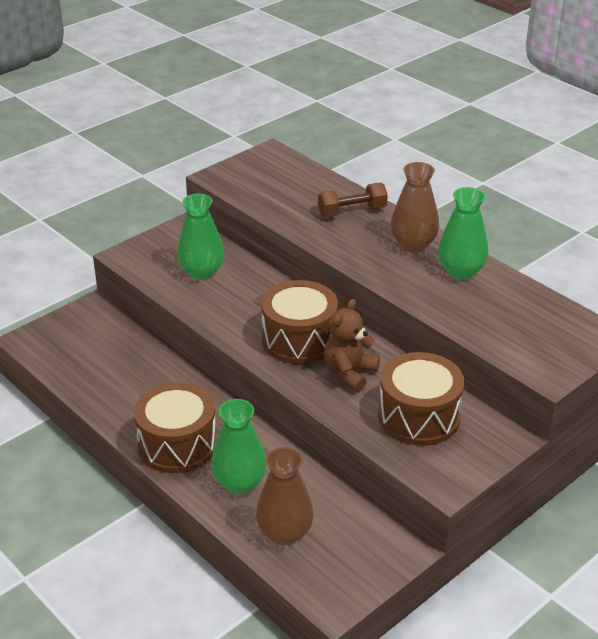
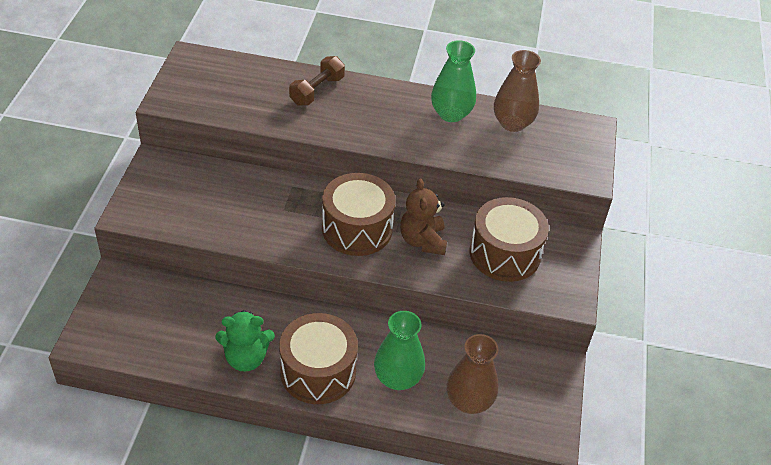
camera: 40 degrees left, 10 degrees up
green vase [177,194,224,280] -> none
brown vase [391,162,439,252] -> brown vase moved to [494,50,541,132]
none -> green teddy bear [216,310,275,372]

